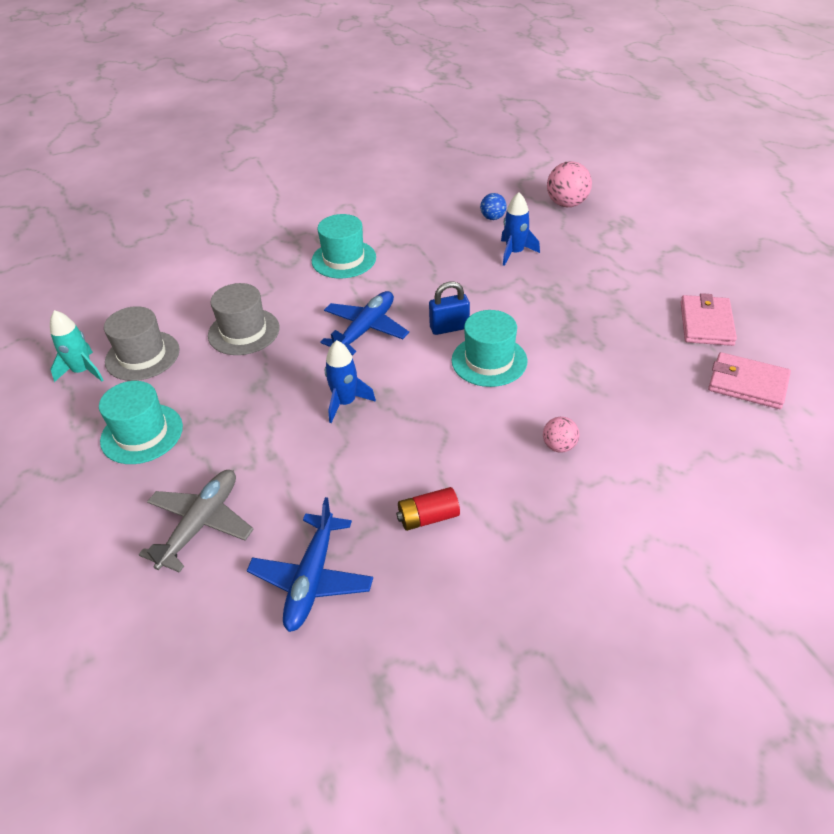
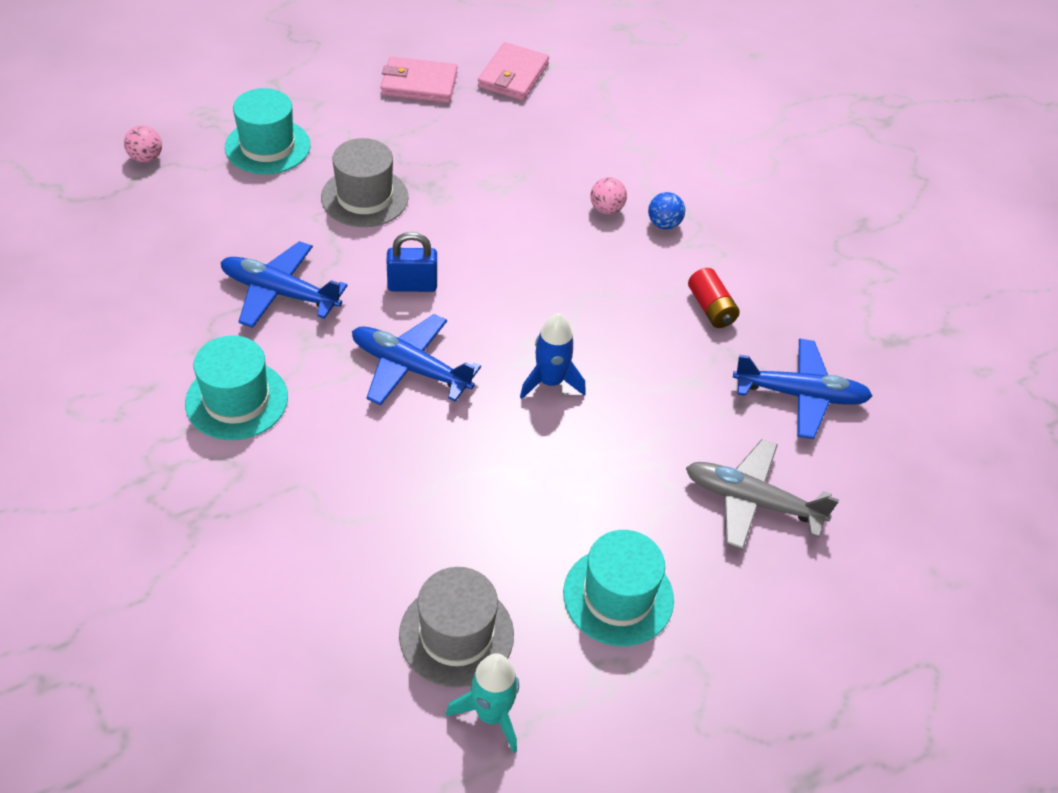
camera: 100 degrees left, 5 degrees up
grey hat [208,283,280,355] -> grey hat moved to [321,138,409,227]
blue padlock [429,281,470,335] -> blue padlock turned 75 degrees counterclockwise [387,232,437,292]
turquoise hat [451,310,527,387] -> turquoise hat moved to [225,88,310,174]
blue ball [480,193,507,220] -> blue ball moved to [648,192,685,229]
blue rocket [501,192,540,266] -> none
pink ball [547,161,592,207] -> pink ball [124,125,162,163], size x0.59
none -> blue plane [220,241,348,328]

